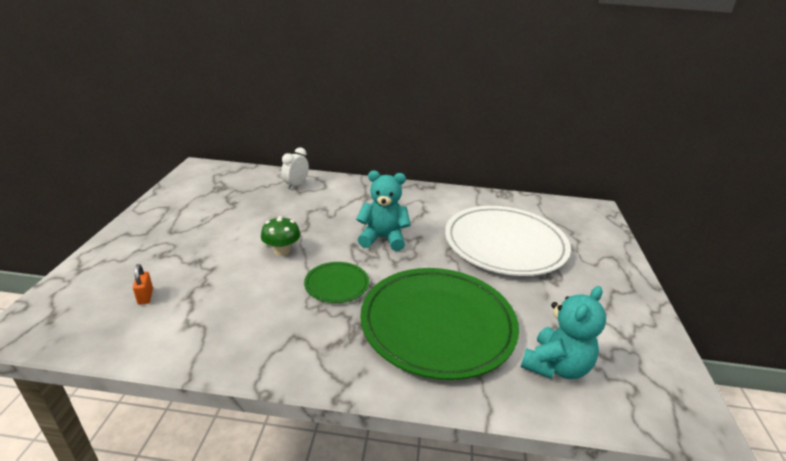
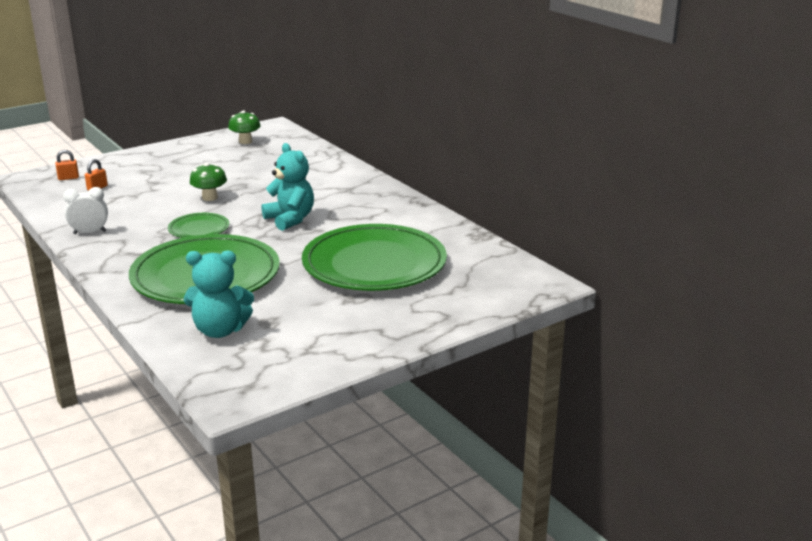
camera: 50 degrees right, 5 degrees down
white clock [281,147,309,189] -> white clock moved to [63,187,108,234]
white plate [445,206,571,276] -> green plate [302,224,447,291]
none -> orange padlock [55,150,79,180]
none -> green mushroom [228,110,261,144]

